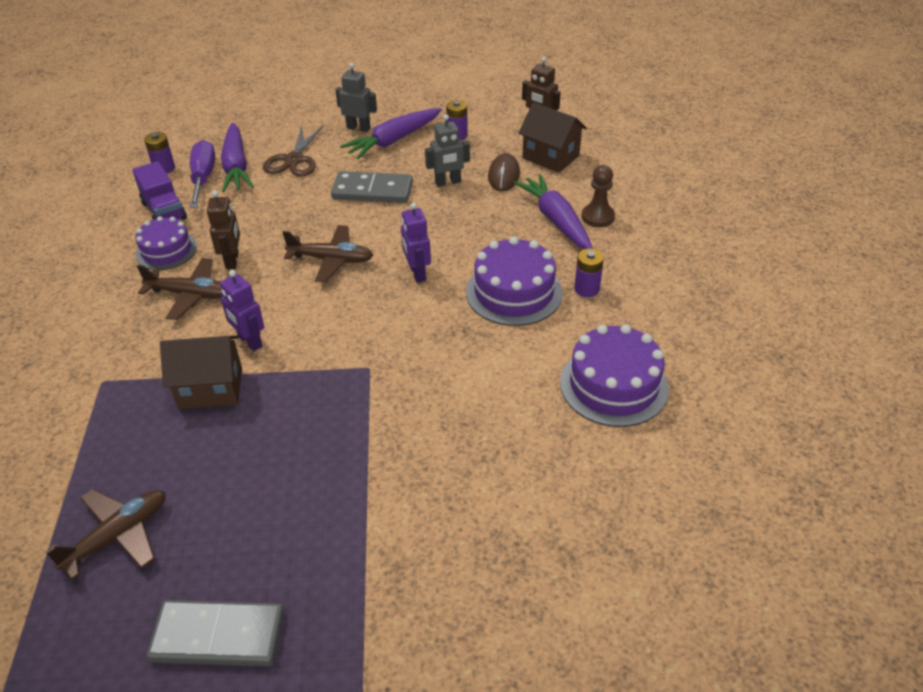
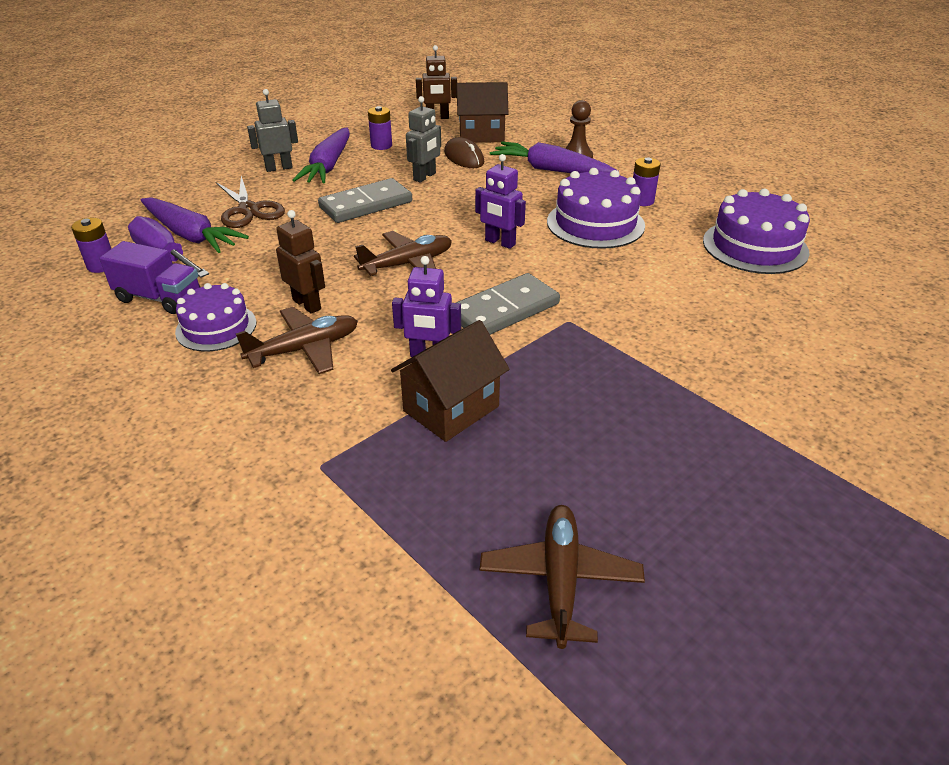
camera: 40 degrees left, 5 degrees down
grey domino [147,600,284,667] -> grey domino moved to [456,273,560,335]

